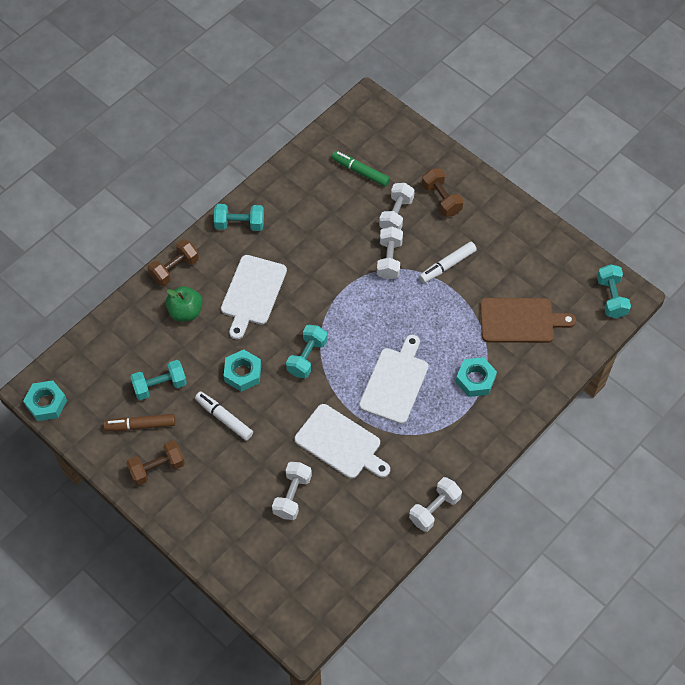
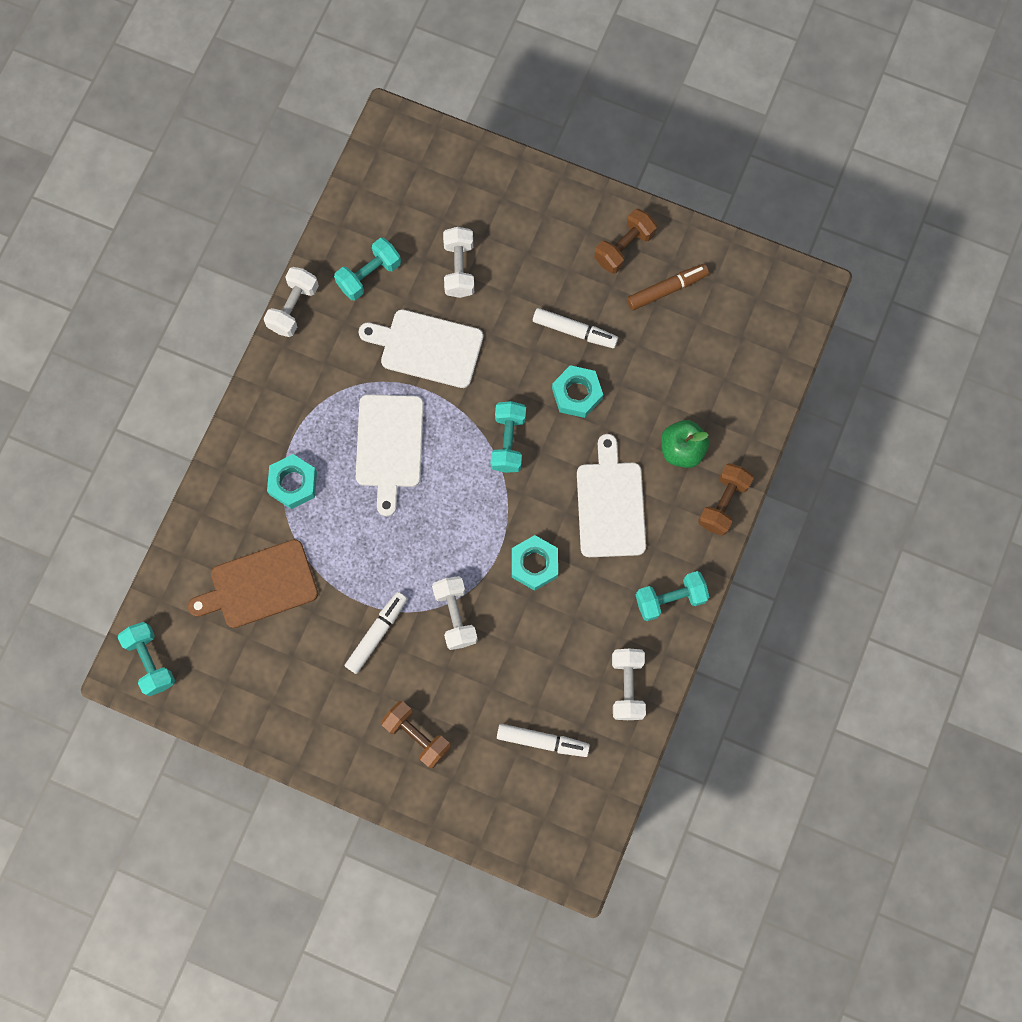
camera: 160 degrees right, 15 degrees up
turquoise nut [23,380,67,421] -> turquoise nut moved to [512,535,558,591]
turquoise dumbbell [130,360,187,400] -> turquoise dumbbell moved to [334,238,401,300]
green marker [332,151,390,187] -> white marker [497,724,590,757]
white dumbbell [379,183,415,230] -> white dumbbell moved to [612,648,646,720]

